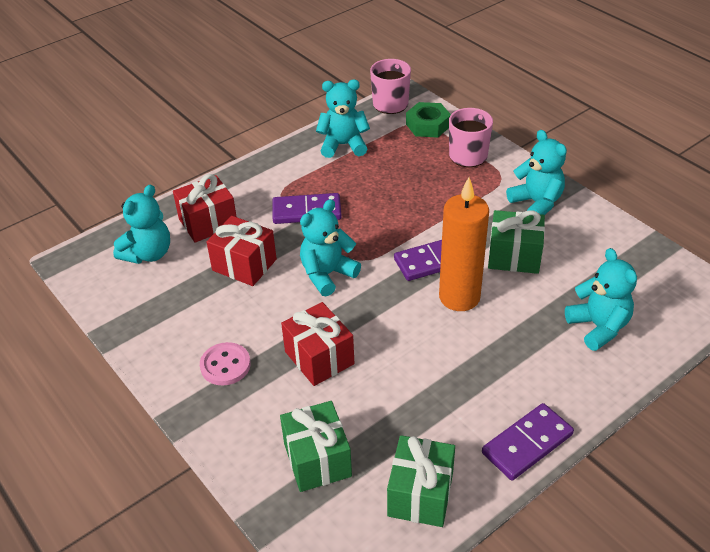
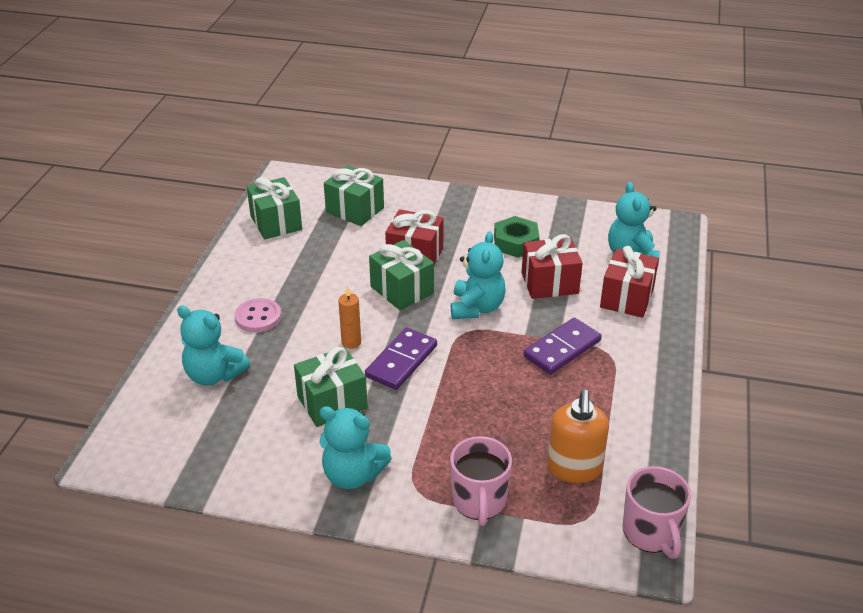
camera: 140 degrees right, 5 degrees down
pink button [200,342,251,385] -> pink button moved to [235,298,281,332]
turquoise teddy bear [316,79,370,158] -> none
green nut [406,102,451,138] -> green nut moved to [494,216,540,258]
orange candle [439,177,489,311] -> orange candle [338,286,361,349], size x0.48
purple domino [482,403,574,481] -> none
none -> green gift [369,240,434,310]
none -> orange soap dispenser [547,390,609,483]

